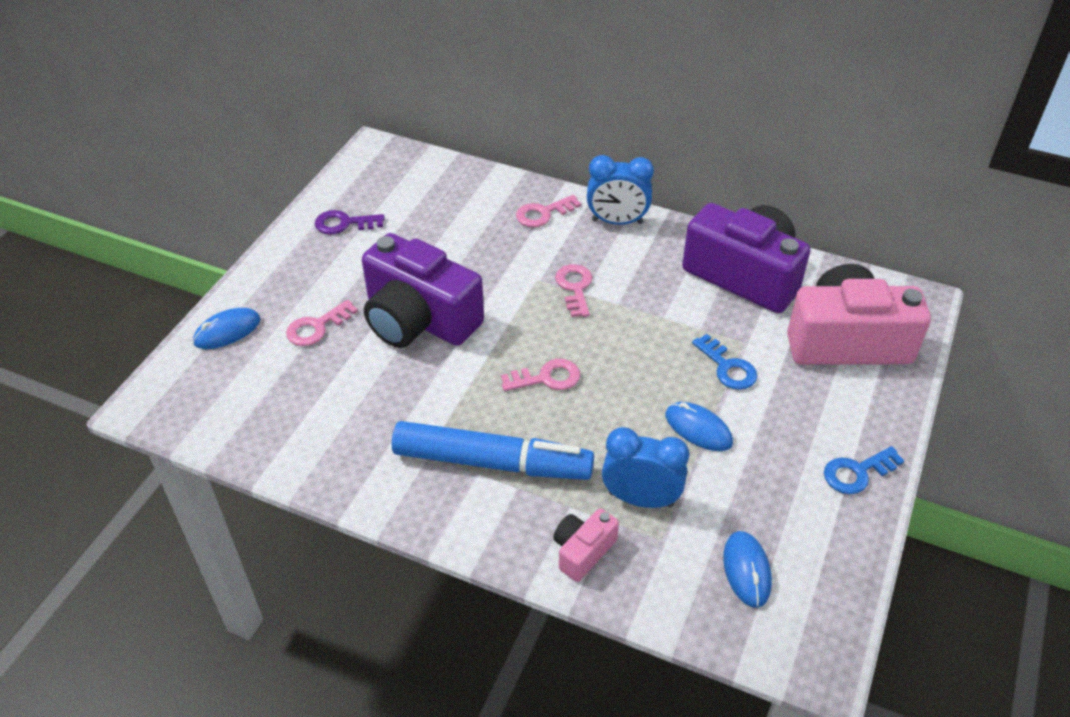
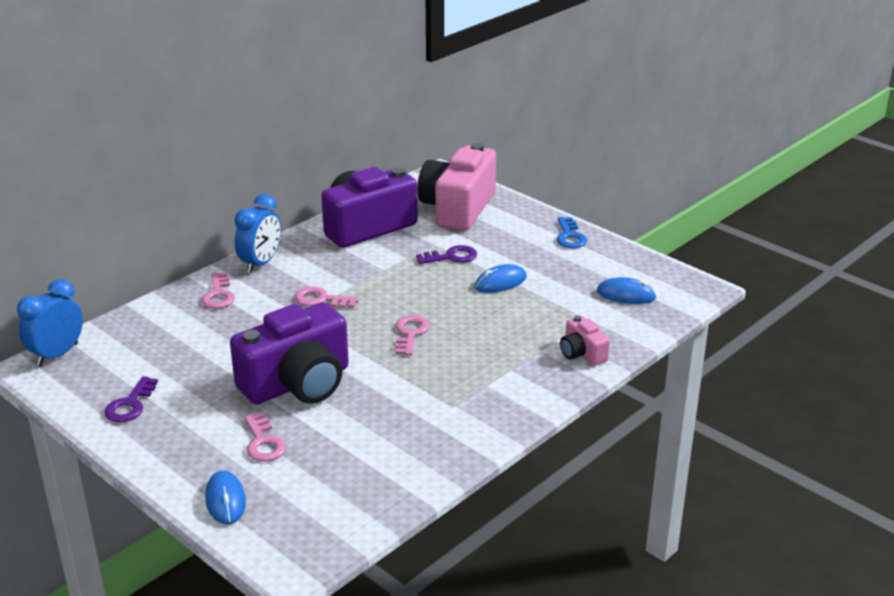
camera: 70 degrees left, 15 degrees down
blue marker [392,421,594,480] -> none
blue clock [602,427,689,508] -> blue clock moved to [17,279,83,366]
blue key [692,334,758,390] -> purple key [416,245,477,264]

